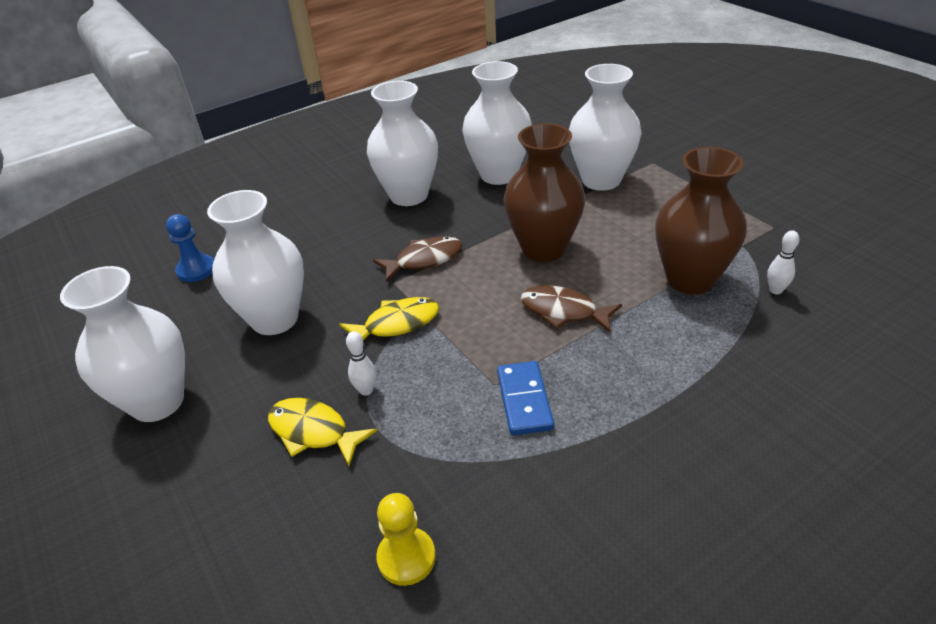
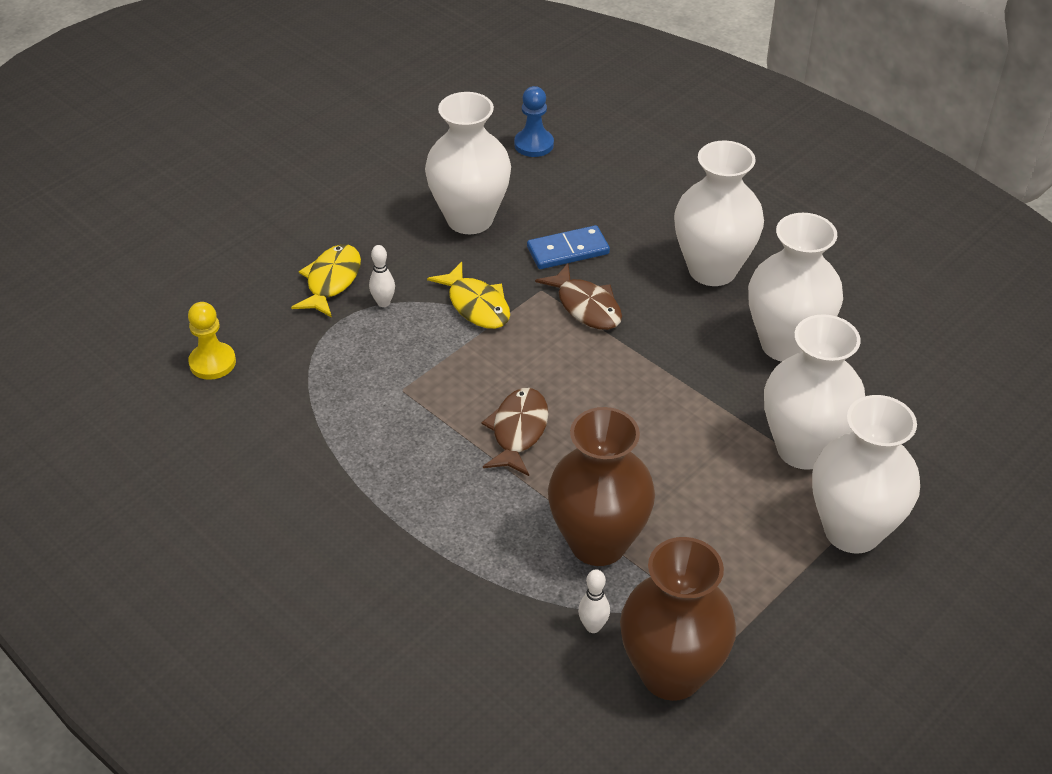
camera: 75 degrees right, 5 degrees up
white vase [60,266,185,422] -> white vase moved to [812,395,920,554]
blue domino [497,361,554,435] -> blue domino moved to [527,225,610,269]
brown vase [503,123,585,262] -> brown vase moved to [620,537,736,701]

